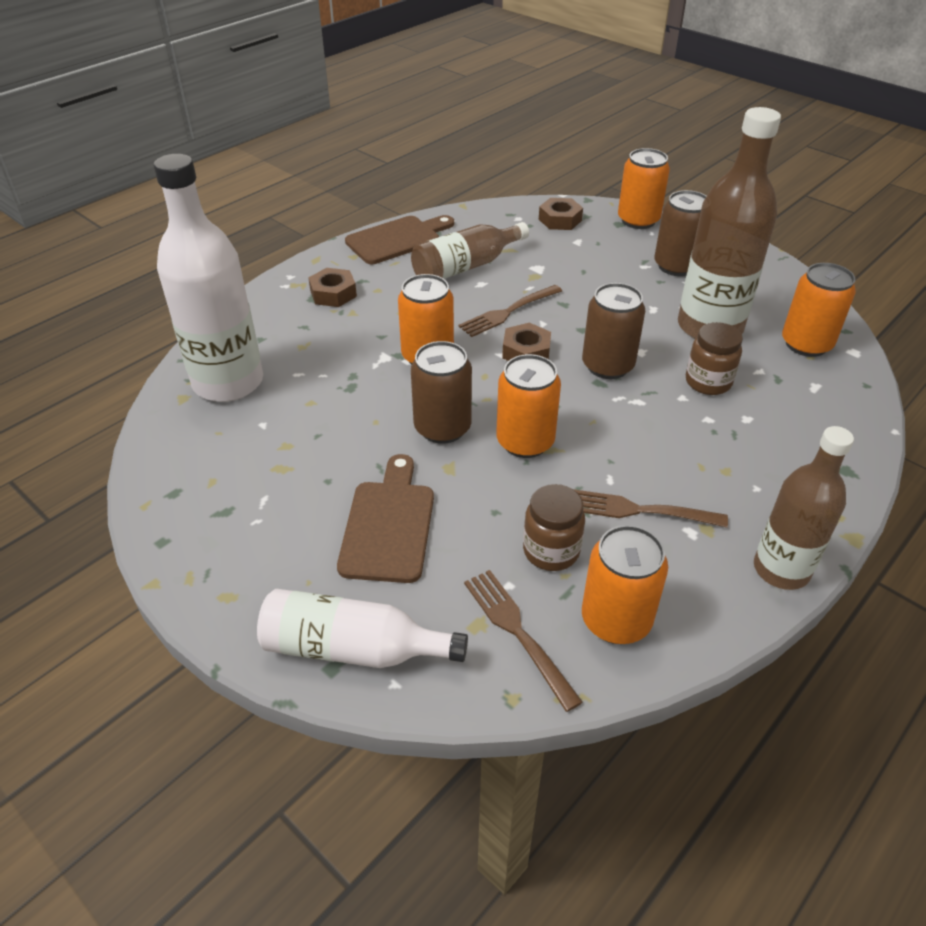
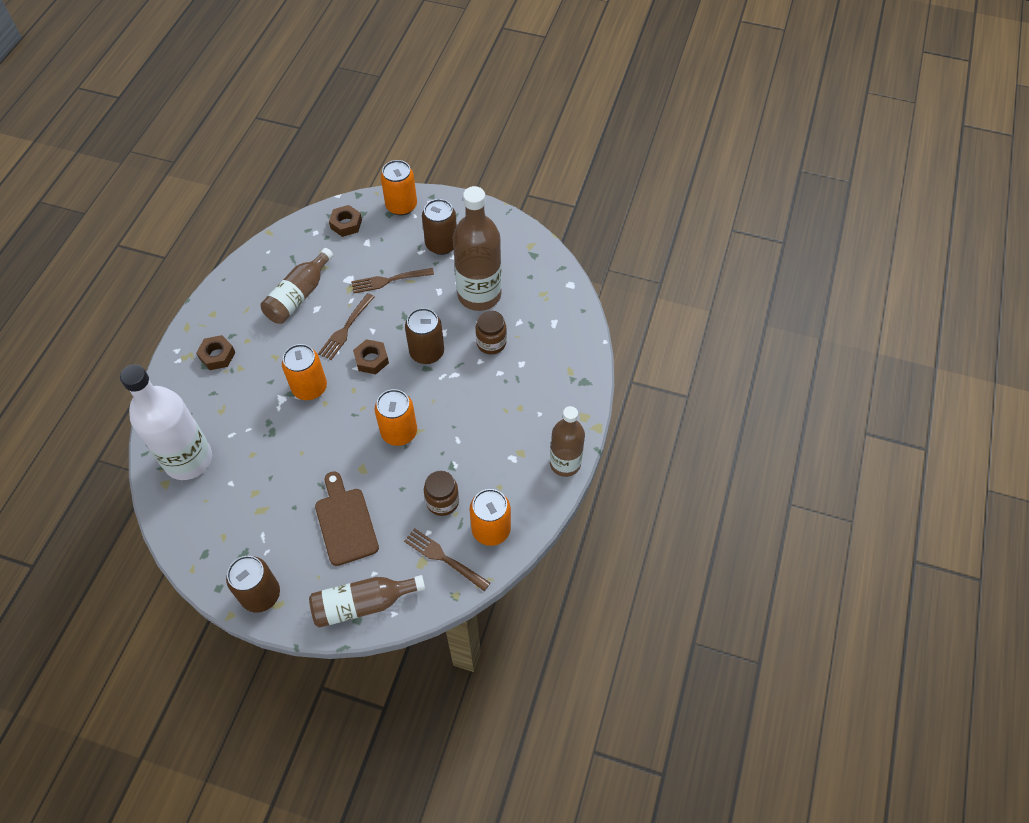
camera: 25 degrees left, 15 degrees up
white bottle [257,589,468,668] -> brown bottle [309,575,425,628]
brown cutting board [345,215,454,264] -> none
brown can [411,341,472,444] -> brown can moved to [226,556,280,612]
brown fork [573,489,728,528] -> brown fork moved to [351,268,434,293]
orange can [782,263,856,357] -> none

